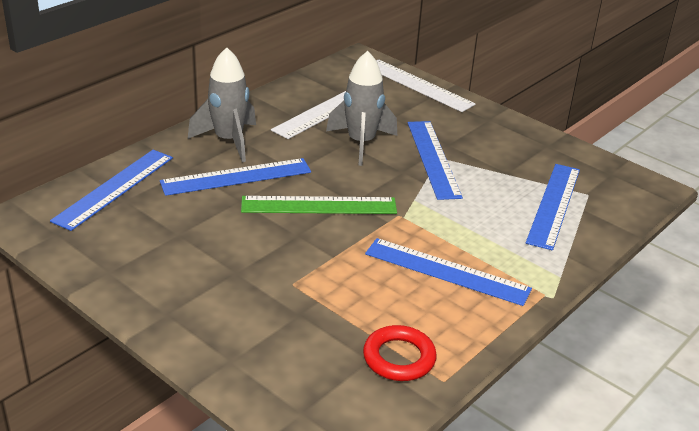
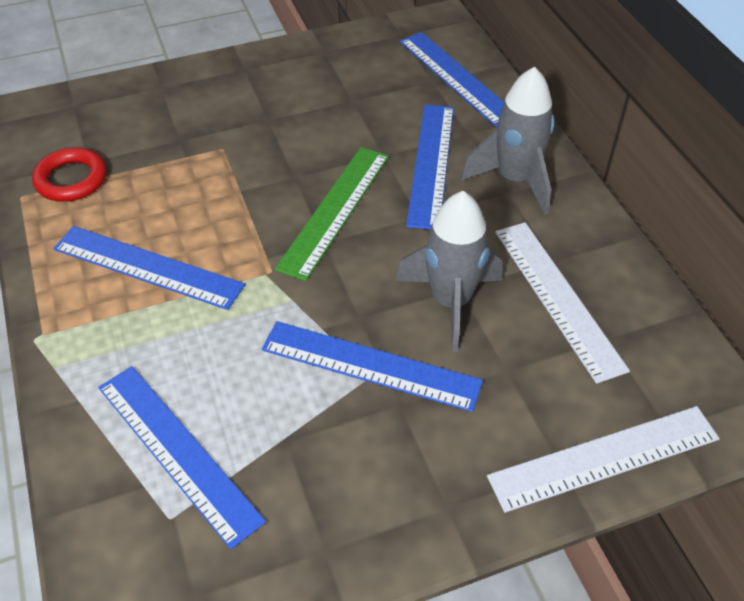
camera: 120 degrees right, 15 degrees up
blue ruler [365,238,532,306] -> blue ruler turned 60 degrees clockwise [53,226,245,310]

